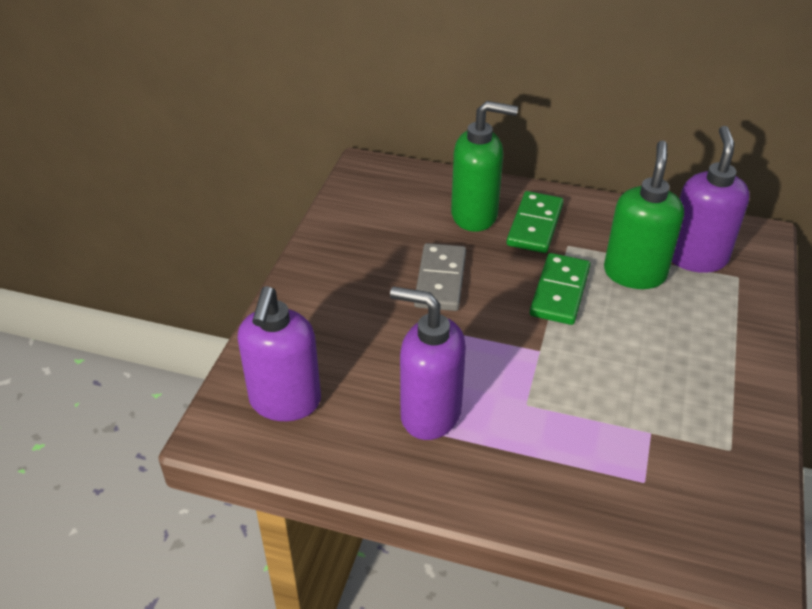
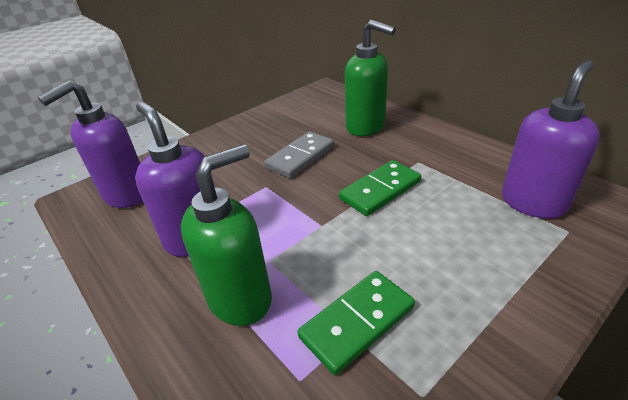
camera: 35 degrees right, 5 degrees down
green domino [507,191,564,253] -> green domino moved to [297,271,415,375]
green soap dispenser [604,141,684,289] -> green soap dispenser moved to [181,144,272,326]

